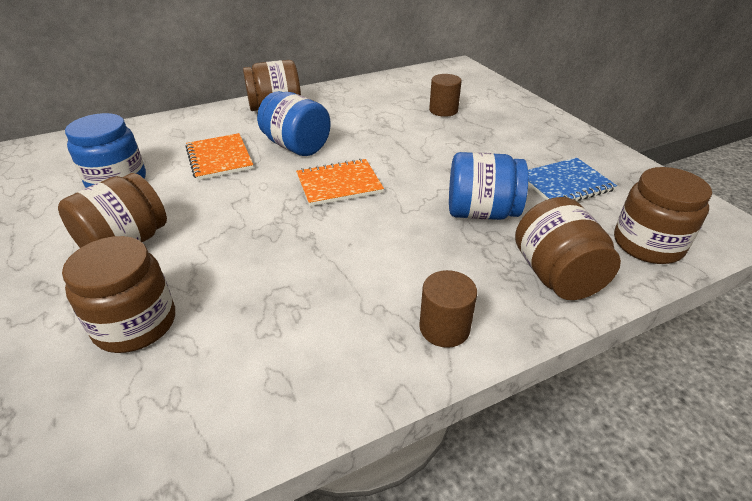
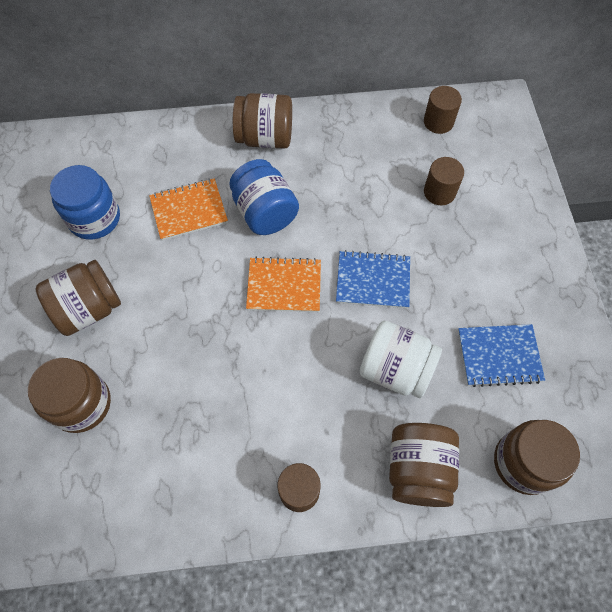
camera: 20 degrees right, 25 degrees up
orange notebook [185,133,254,180] -> orange notebook turned 75 degrees clockwise [149,178,228,241]
blue jar [449,152,528,220] -> white jar [359,321,442,398]
none -> blue notebook [336,250,410,308]
none -> brown cylinder [424,86,462,134]

